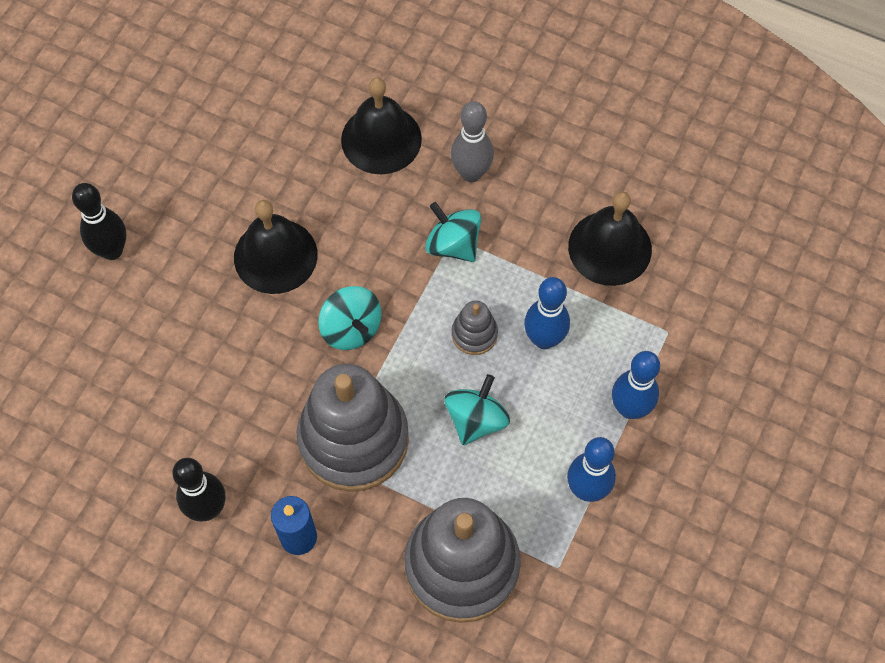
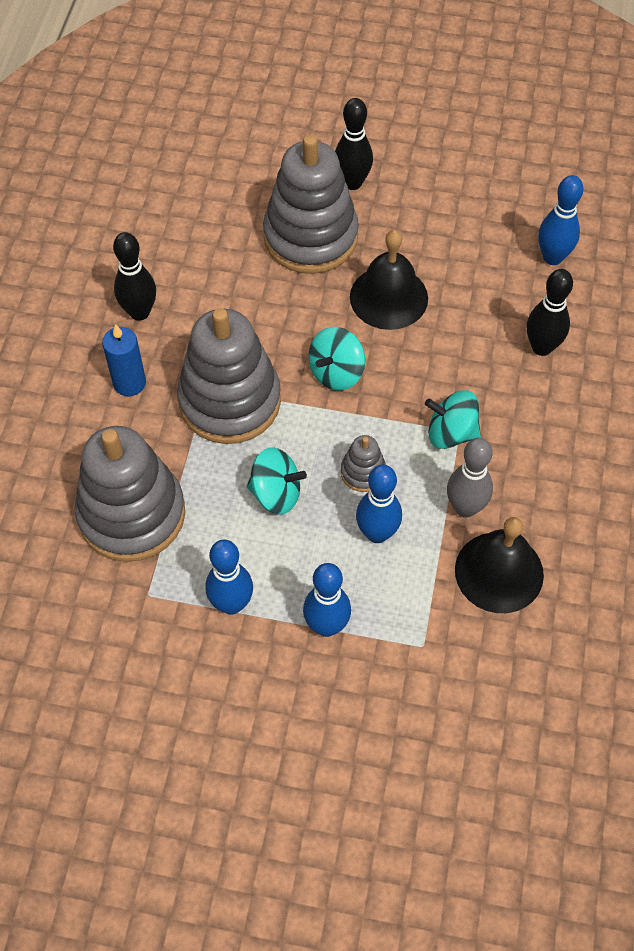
camera: 75 degrees right, 5 degrees down
black bell [341,77,422,174] -> black bowling pin [527,269,573,356]
turquoise spinning top [425,202,481,262] -> turquoise spinning top turned 105 degrees counterclockwise [425,390,481,449]
grey bowling pin [451,101,494,182] -> grey bowling pin moved to [447,438,493,518]
none -> grey stacking toy [263,135,359,274]
none -> blue bowling pin [538,175,583,265]

